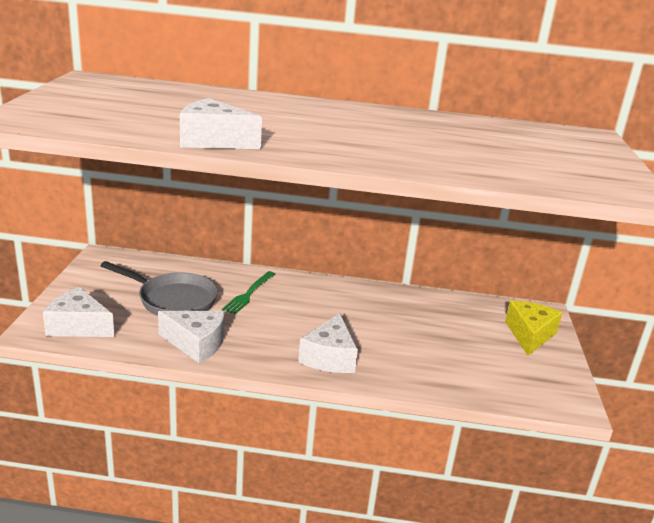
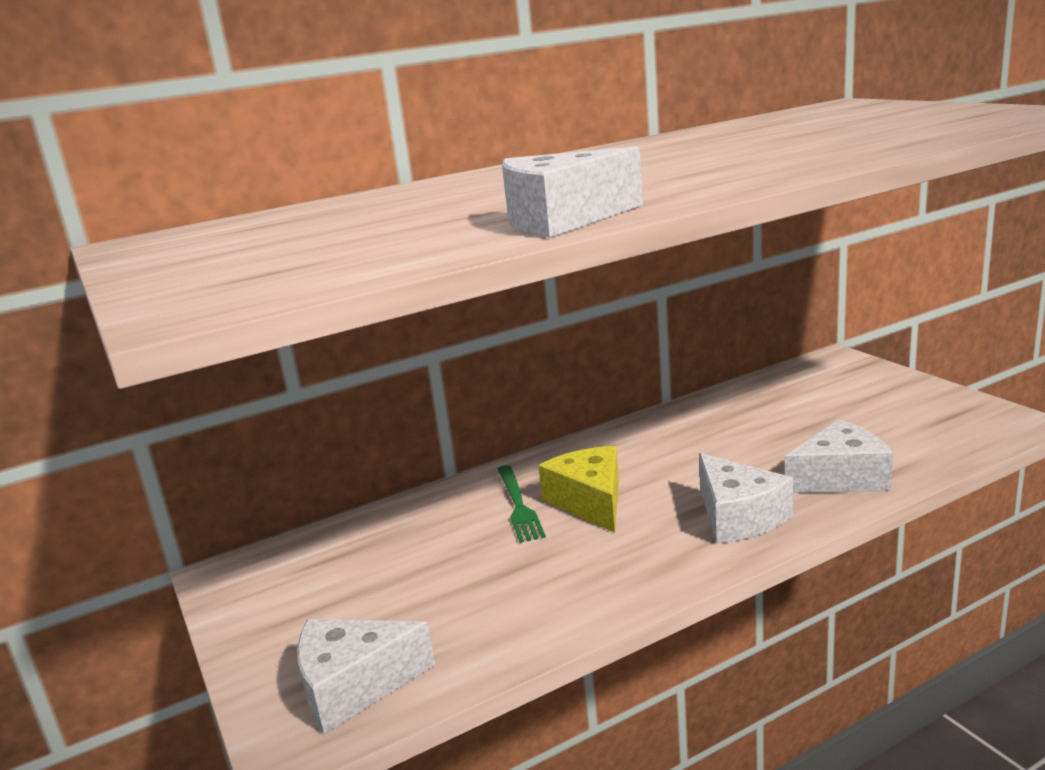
camera: 30 degrees left, 5 degrees down
grey pan [101,261,218,316] -> none
white cheese [158,311,225,364] -> white cheese moved to [785,419,893,493]
yellow cheese [505,301,563,356] -> yellow cheese moved to [538,446,619,533]

